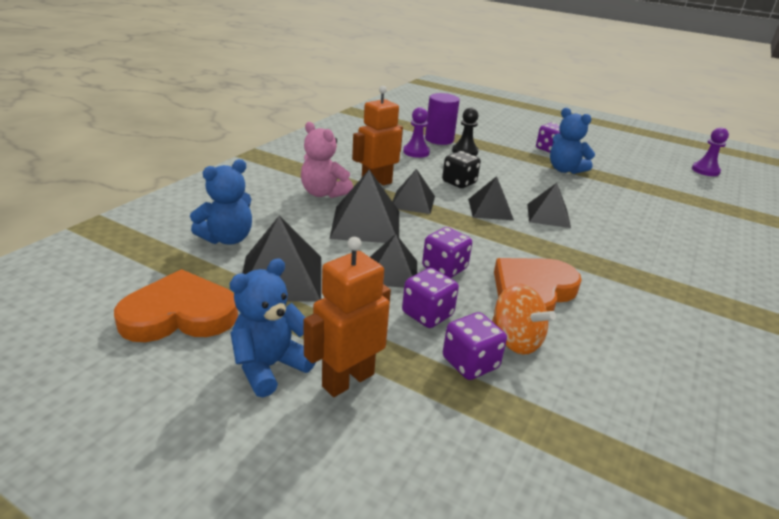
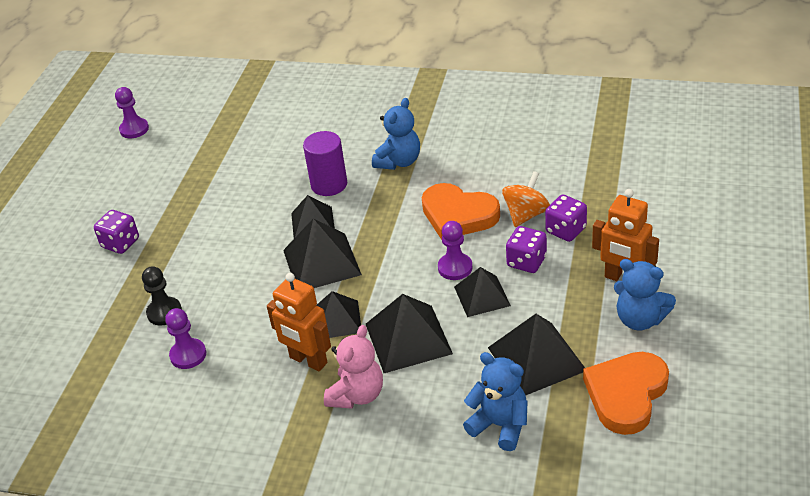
camera: 100 degrees left, 10 degrees up
orange heart [114,269,238,342] -> orange heart turned 60 degrees clockwise [583,352,669,435]
purple dice [422,227,472,278] -> purple pawn [438,221,473,280]
purple cylinder [425,93,460,145] -> purple cylinder moved to [303,131,347,196]
black dice [442,151,481,188] -> none
black pyramid [468,176,514,220] -> black pyramid [283,218,362,288], size x1.52
blue teddy bear [550,108,595,174] -> blue teddy bear moved to [372,98,420,170]

